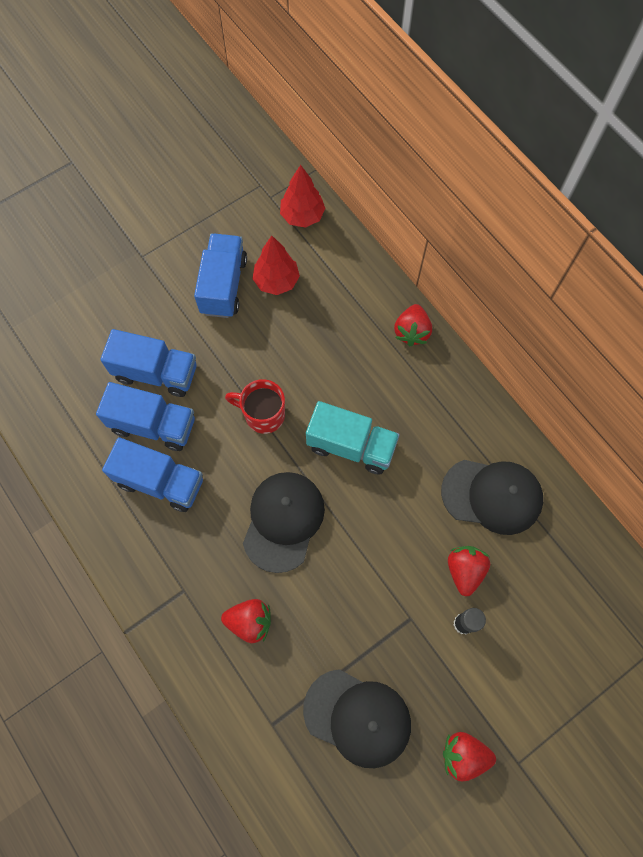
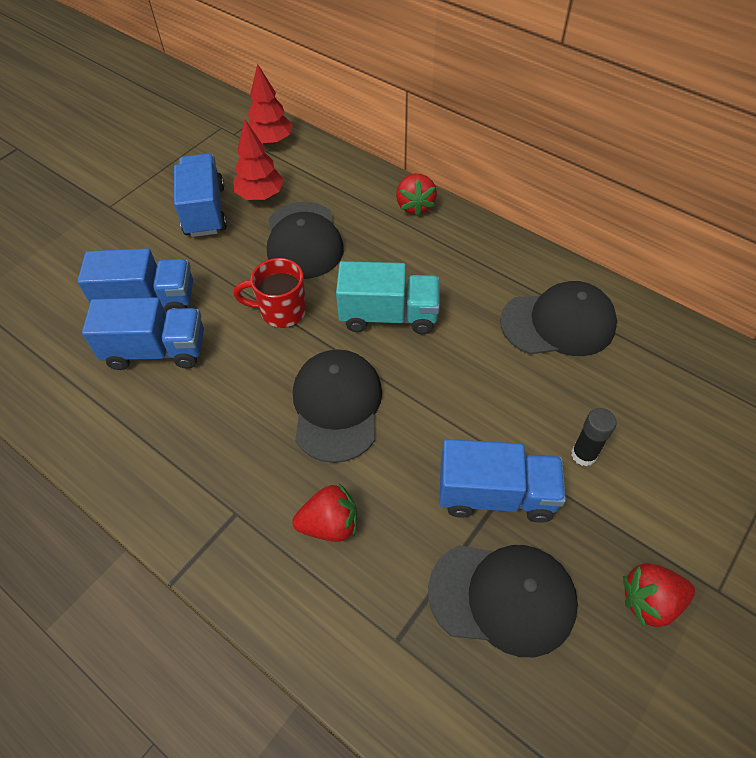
camera: 15 degrees left, 15 degrees down
blue truck [102,437,203,512] -> blue truck moved to [439,439,566,523]
red strawberry [448,546,490,596] -> none
none -> black cap [267,202,344,279]

